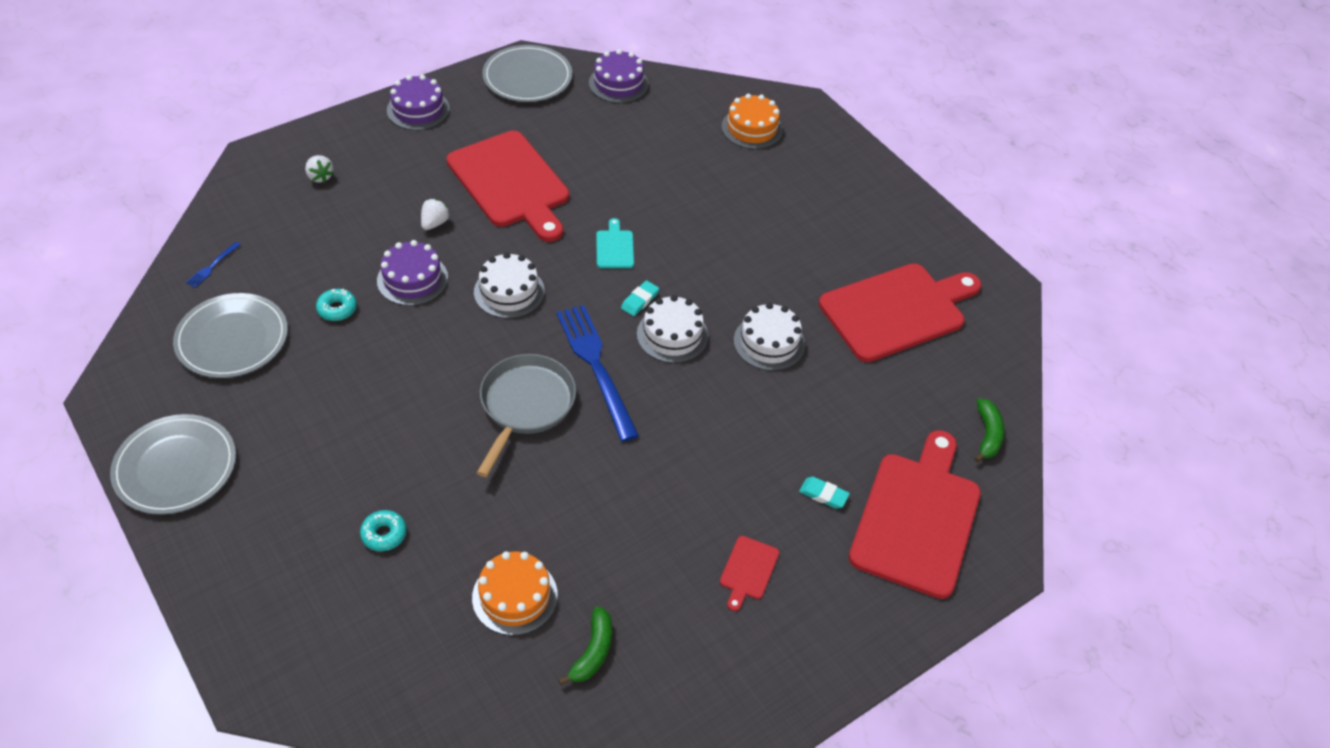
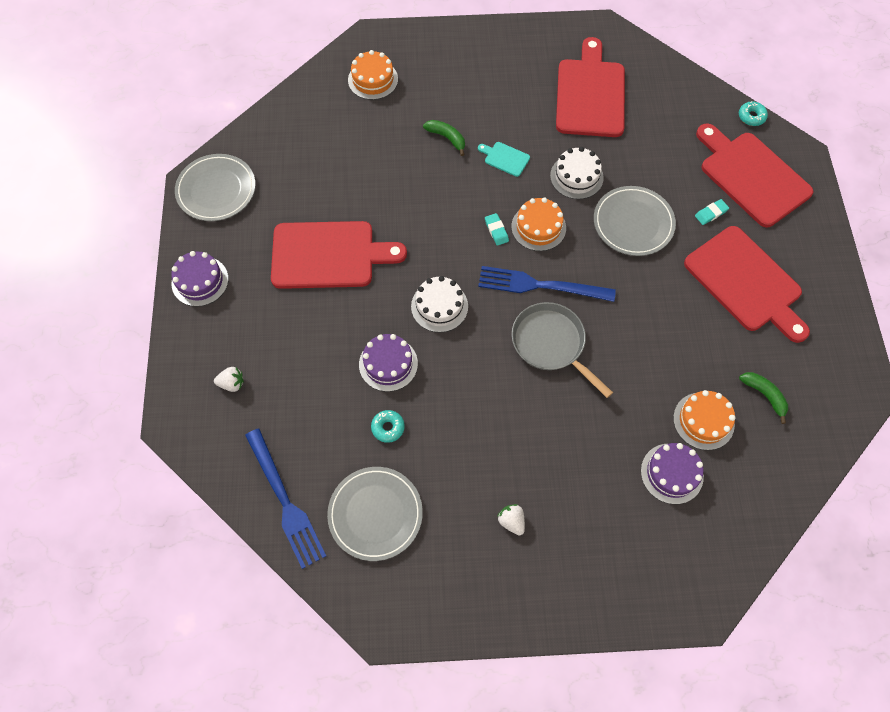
camera: 55 degrees left, 15 degrees up
grey plate [110,414,236,514] -> grey plate moved to [594,186,676,256]
blue fork [186,242,240,288] -> blue fork [245,428,326,569], size x2.48
turquoise donut [360,510,407,551] -> turquoise donut moved to [739,101,768,126]
white strawberry [421,199,450,230] -> white strawberry moved to [497,504,525,535]
purple cake [589,49,649,103] -> purple cake moved to [641,443,704,504]
turquoise cutting board [596,218,634,268] -> turquoise cutting board moved to [478,142,530,177]
white cake [637,295,709,363] -> orange cake [511,197,566,251]
red cutting board [720,536,779,611] -> red cutting board [684,226,810,343], size x2.41
green banana [974,398,1004,462] -> green banana moved to [423,120,465,156]

